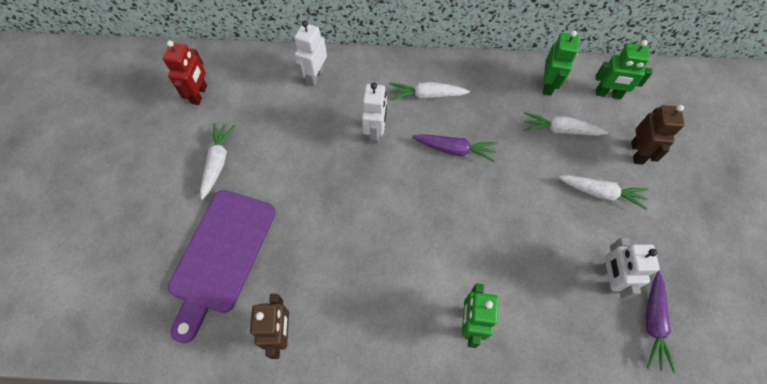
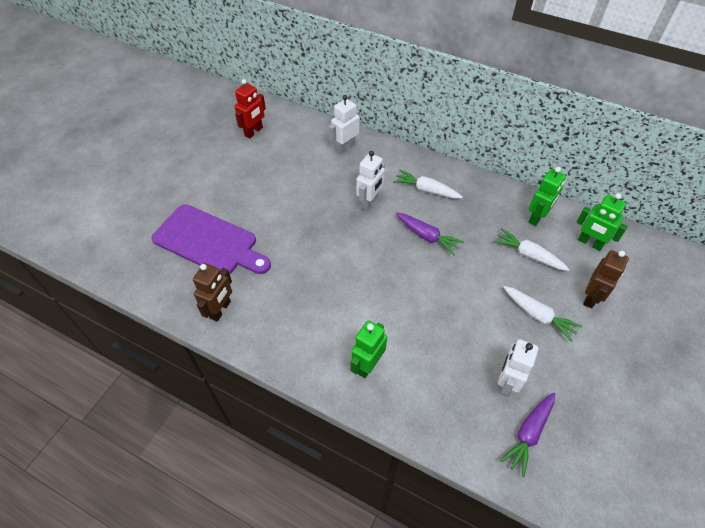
camera: 25 degrees right, 10 degrees down
purple cutting board [168,190,276,343] -> purple cutting board turned 105 degrees counterclockwise [151,204,271,274]
white carrot [200,123,235,200] -> none

